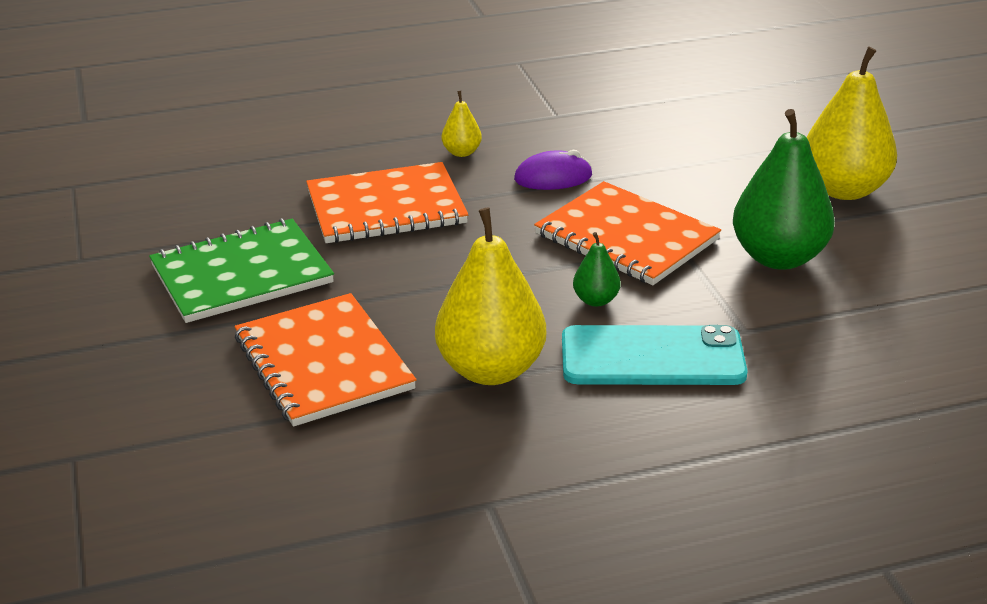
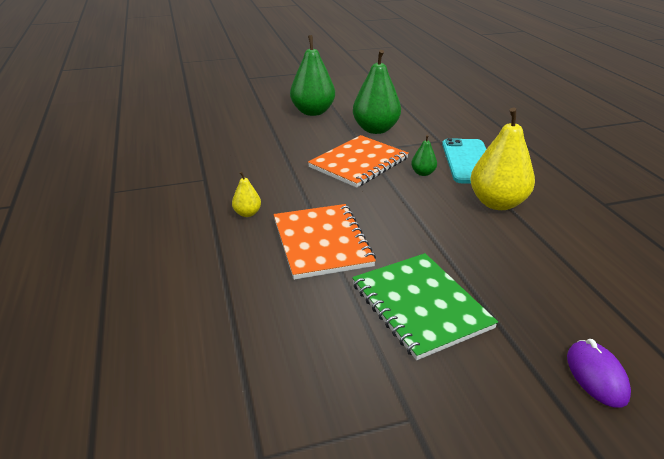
camera: 90 degrees left, 0 degrees up
orange notebook [235,293,417,427] -> none
purple mouse [514,150,592,190] -> purple mouse moved to [567,339,631,408]
yellow pear [807,47,897,200] -> green pear [290,35,335,116]

